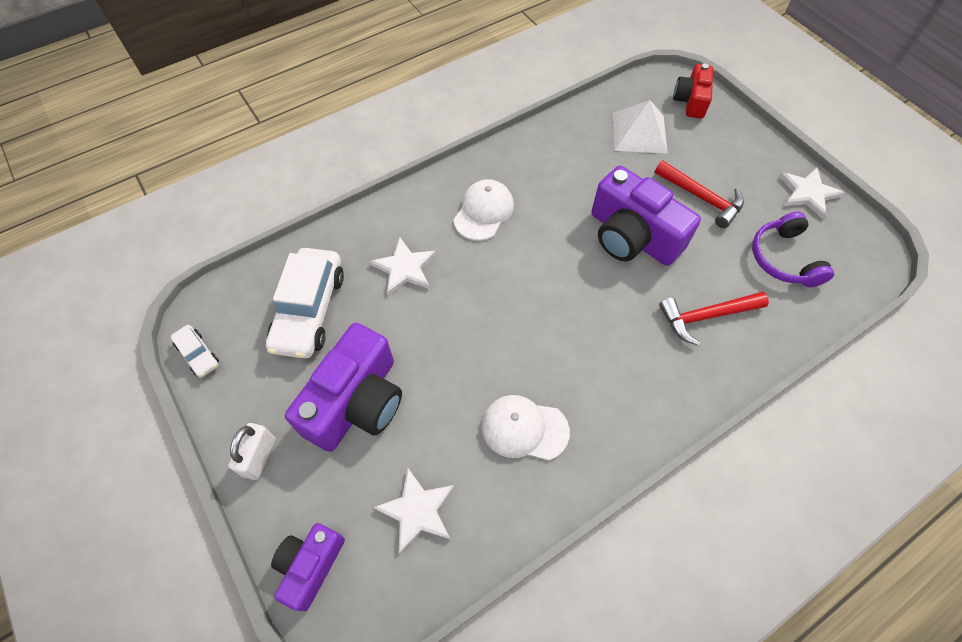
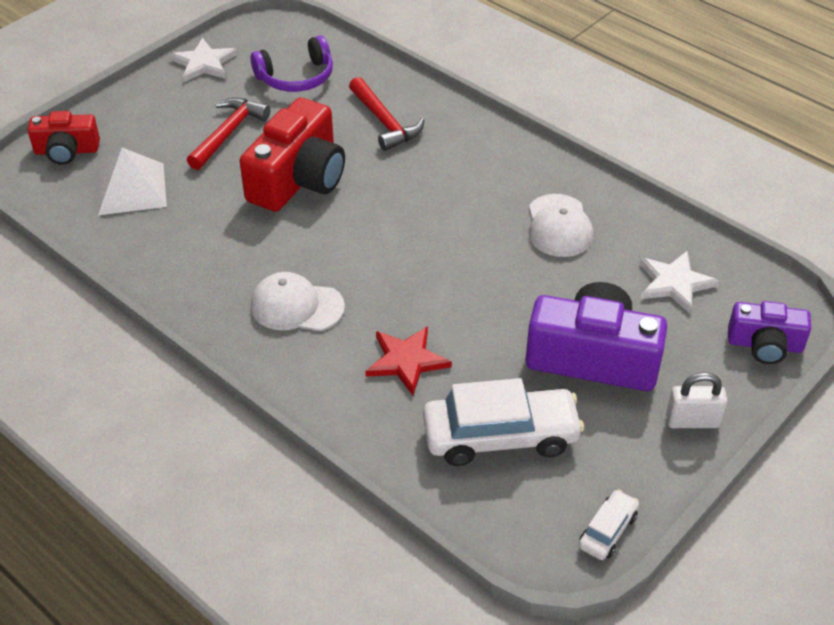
camera: 105 degrees left, 15 degrees down
white star [369,237,436,295] -> red star [365,326,452,395]
purple camera [591,166,701,266] -> red camera [239,98,345,212]

